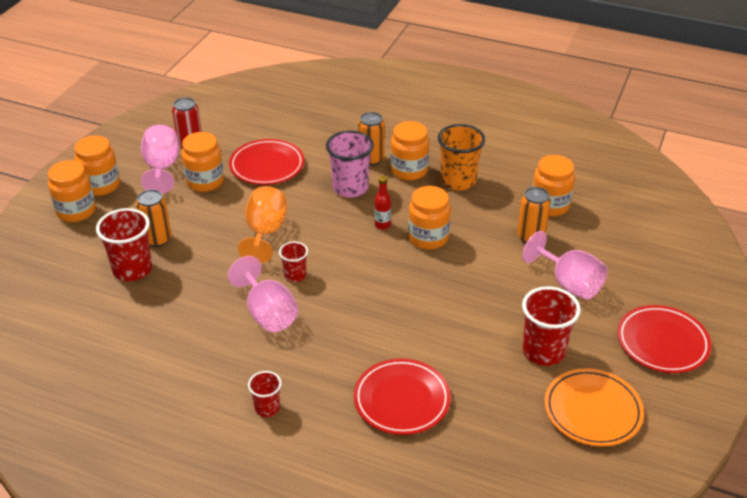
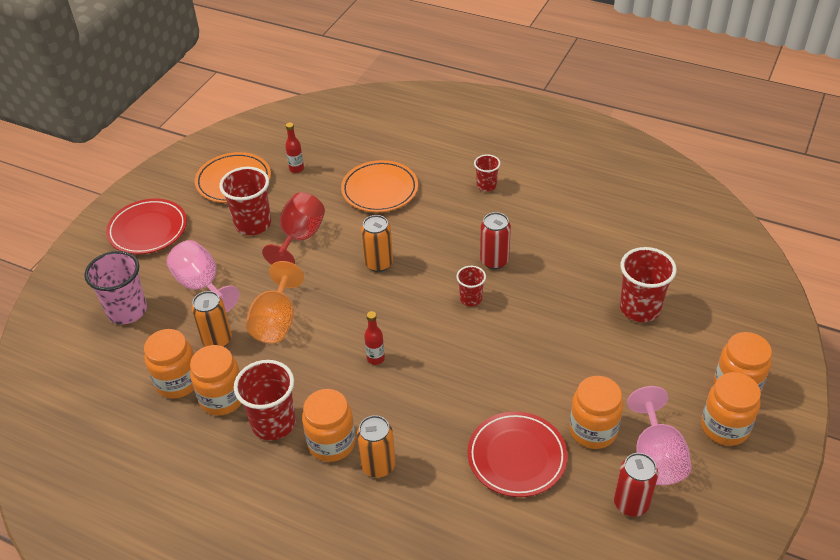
camera: 175 degrees left, 5 degrees up
orange can [136,189,172,247] -> orange can moved to [361,215,393,272]
pink goblet [228,256,299,332] -> red can [480,212,511,269]
orange goblet [238,186,287,263] -> orange goblet moved to [246,261,304,343]
pink cup [326,131,374,198] -> pink cup moved to [84,251,147,324]
red plate [354,359,451,435] -> orange plate [341,160,418,212]
orange jar [408,186,451,250] -> orange jar moved to [190,345,242,416]
orange cup [438,124,485,191] -> red cup [234,360,296,441]
none -> red goblet [262,192,325,265]
none -> red bottle [285,123,304,173]

